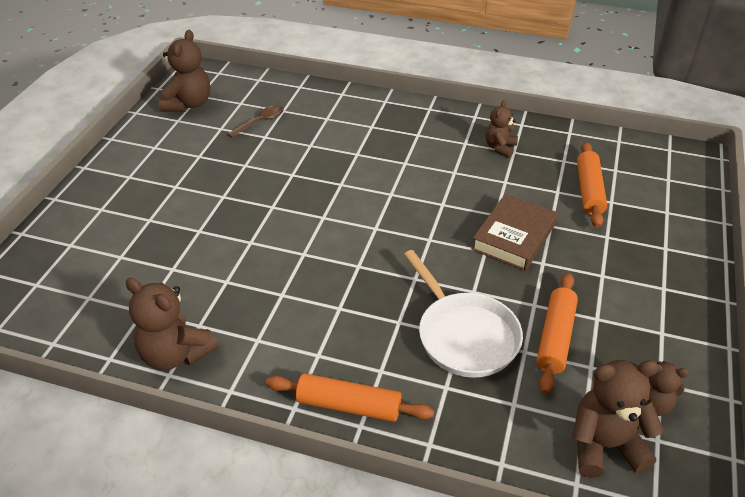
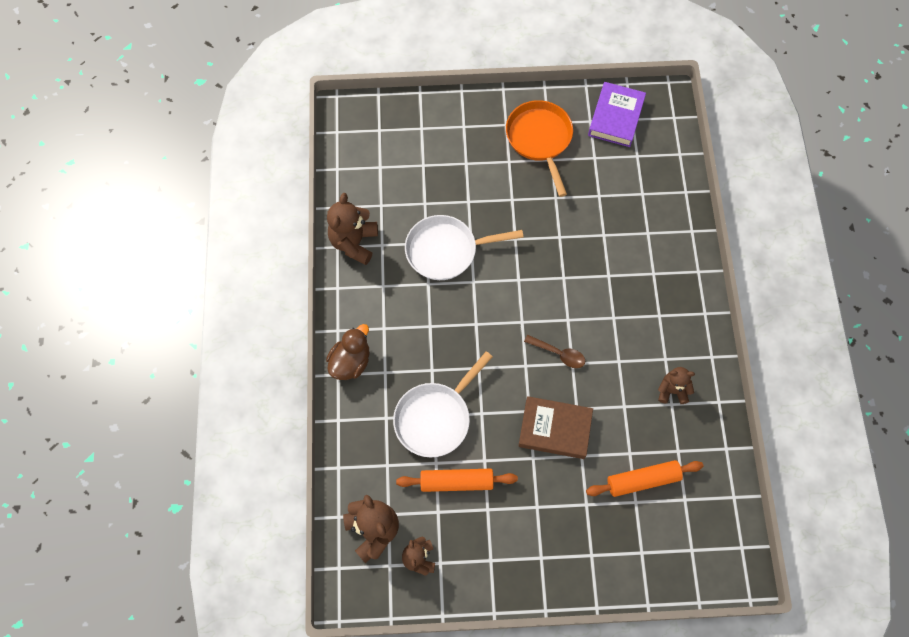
camera: 70 degrees right, 25 degrees up
brown teddy bear [159,30,210,112] -> purple book [588,82,646,147]
brown spoon [228,105,283,138] -> brown spoon moved to [524,335,585,368]
orange rolling pin [266,373,434,422] -> brown duck [326,324,370,380]
none -> white pan [405,215,523,280]
none -> orange pan [506,100,573,197]

